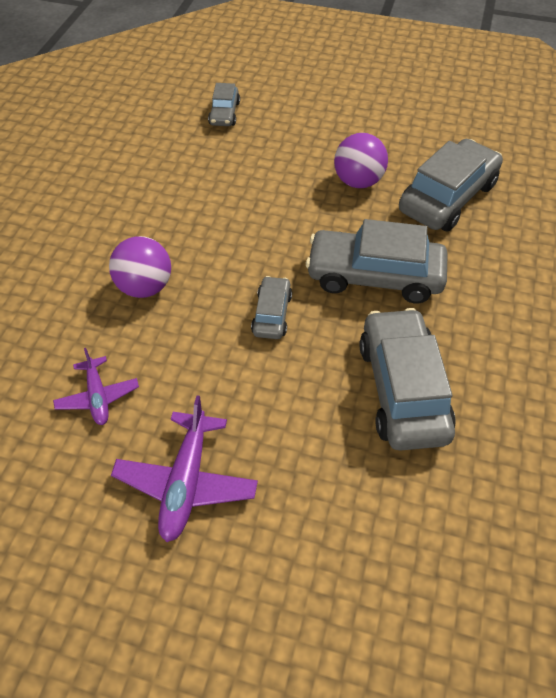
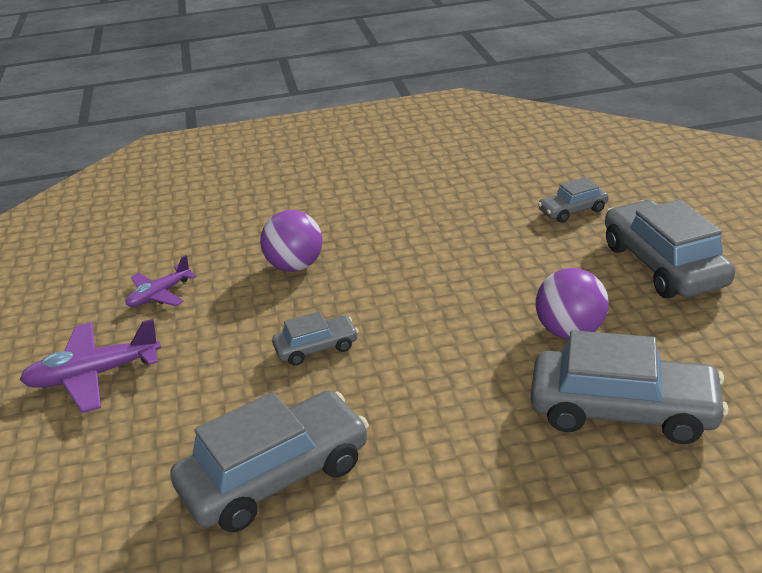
camera: 65 degrees right, 20 degrees down
grey car [306,219,447,303] -> grey car moved to [605,200,735,298]

